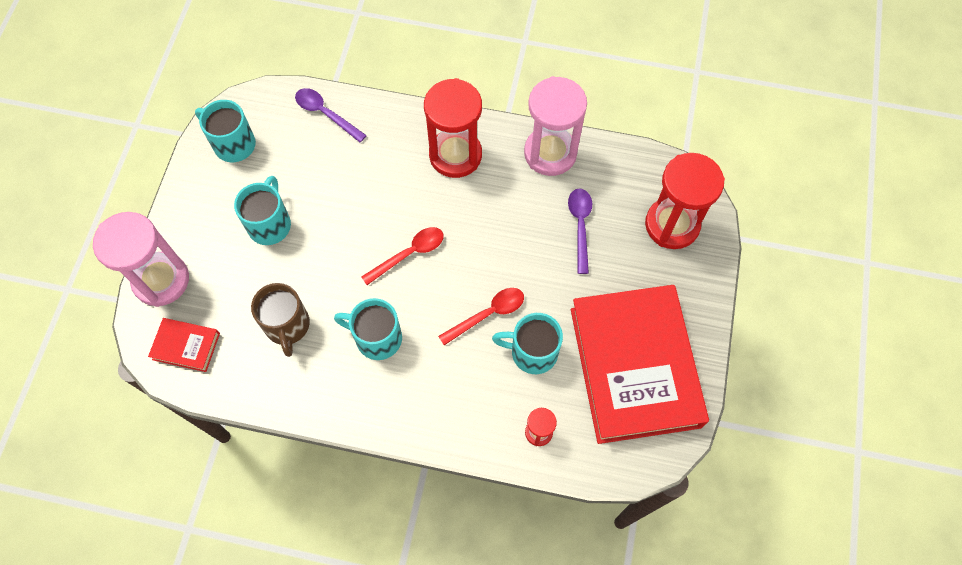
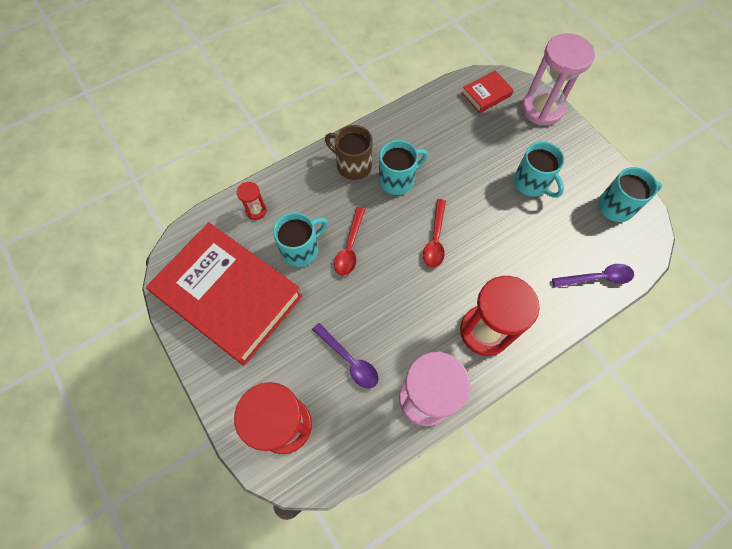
camera: 135 degrees right, 0 degrees up
brown mug [251,283,310,357] -> brown mug moved to [325,125,373,180]

